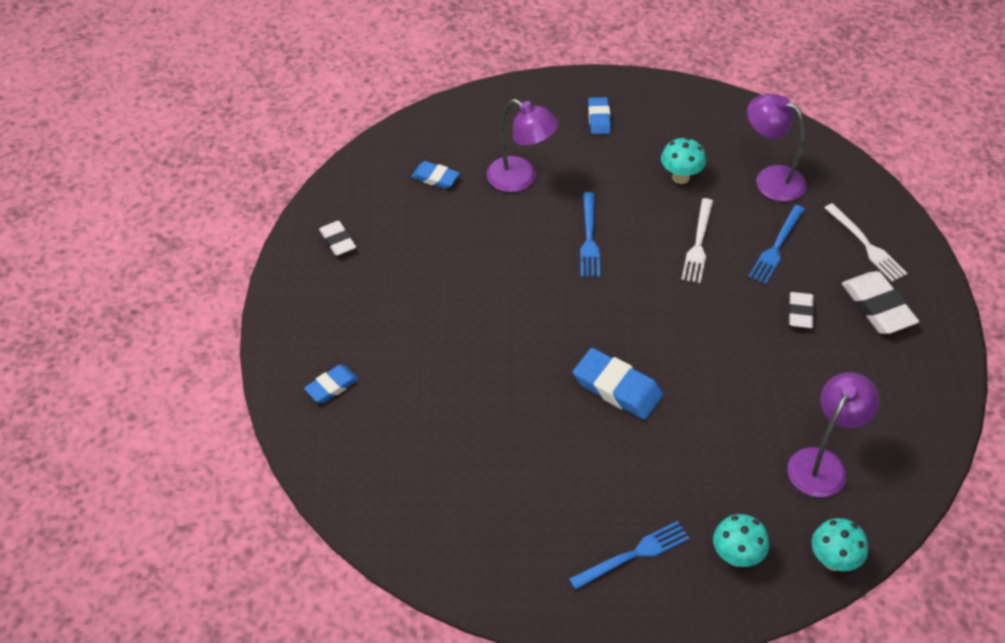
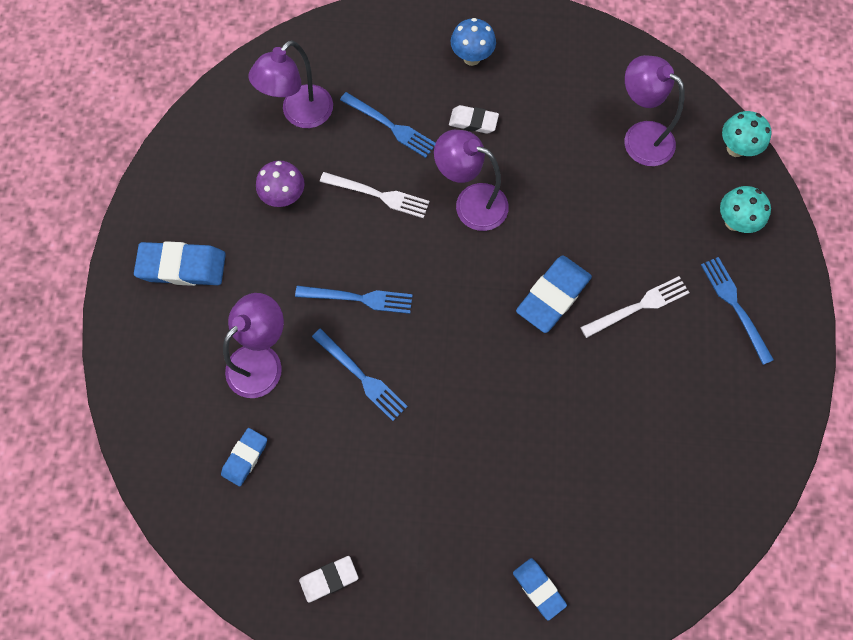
camera: 85 degrees left, 20 degrees up
blue eraser [588,97,611,134] -> blue eraser [134,241,226,286], size x1.67
turquoise mushroom [661,137,706,184] -> purple mushroom [256,161,305,207]
white fork [825,203,907,282] -> white fork moved to [580,276,689,338]
white eraser [842,271,919,334] -> blue mushroom [451,18,496,66]
none -> blue fork [312,328,408,421]
none -> purple lamp [434,130,509,231]

